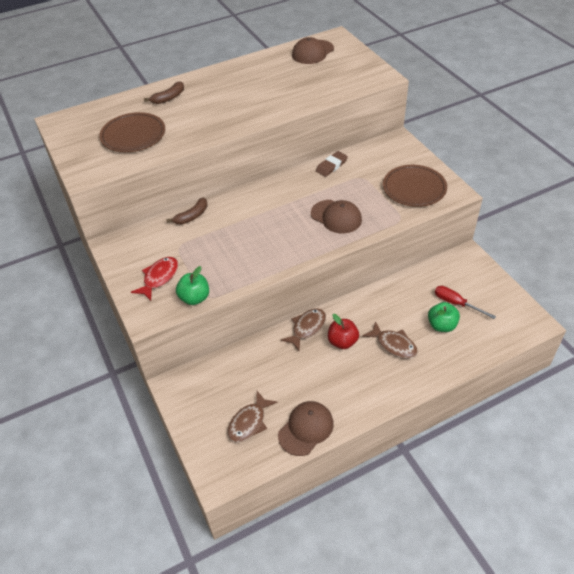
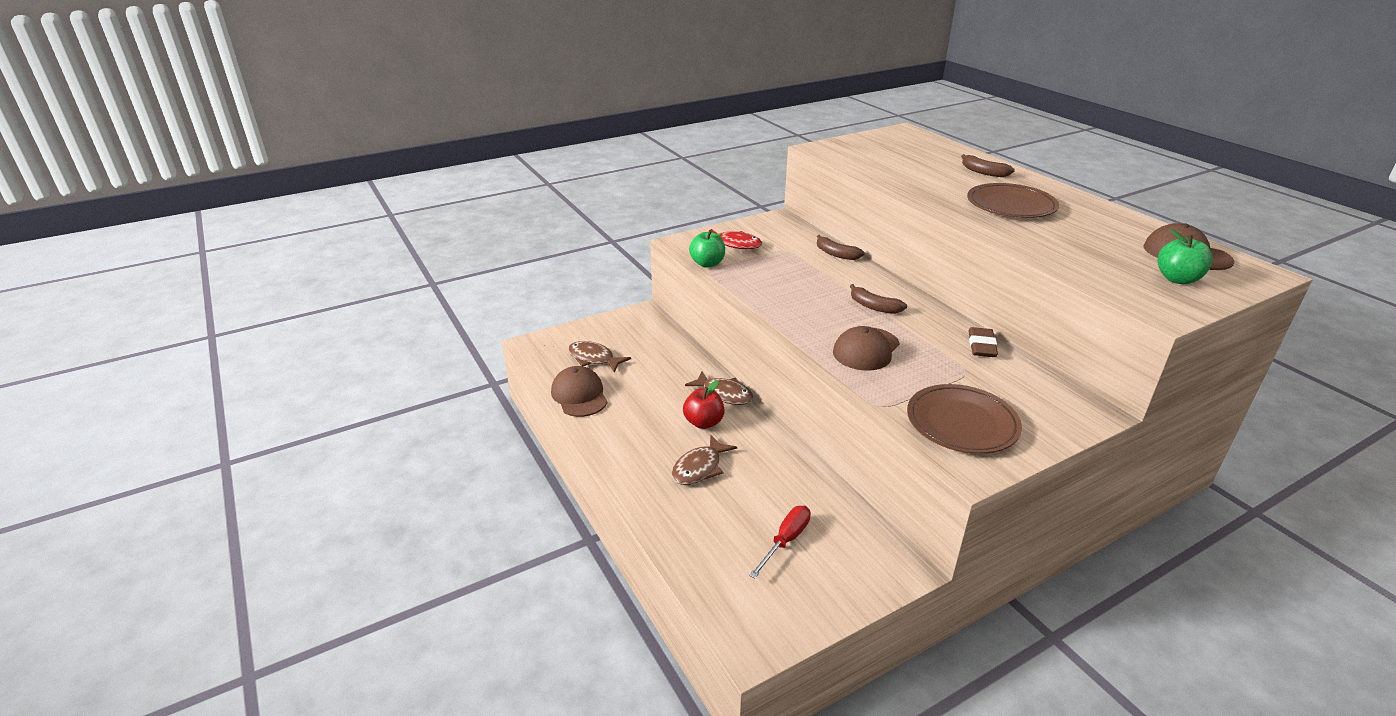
camera: 85 degrees right, 15 degrees down
brown plate [99,112,165,152] -> brown plate moved to [967,183,1059,218]
brown cap [278,401,334,456] -> brown cap turned 150 degrees counterclockwise [551,366,608,417]
brown eraser [316,151,348,177] -> brown eraser turned 60 degrees clockwise [969,327,998,357]
green apple [428,302,460,332] -> green apple moved to [1157,229,1213,284]
none -> brown banana [850,284,907,314]

